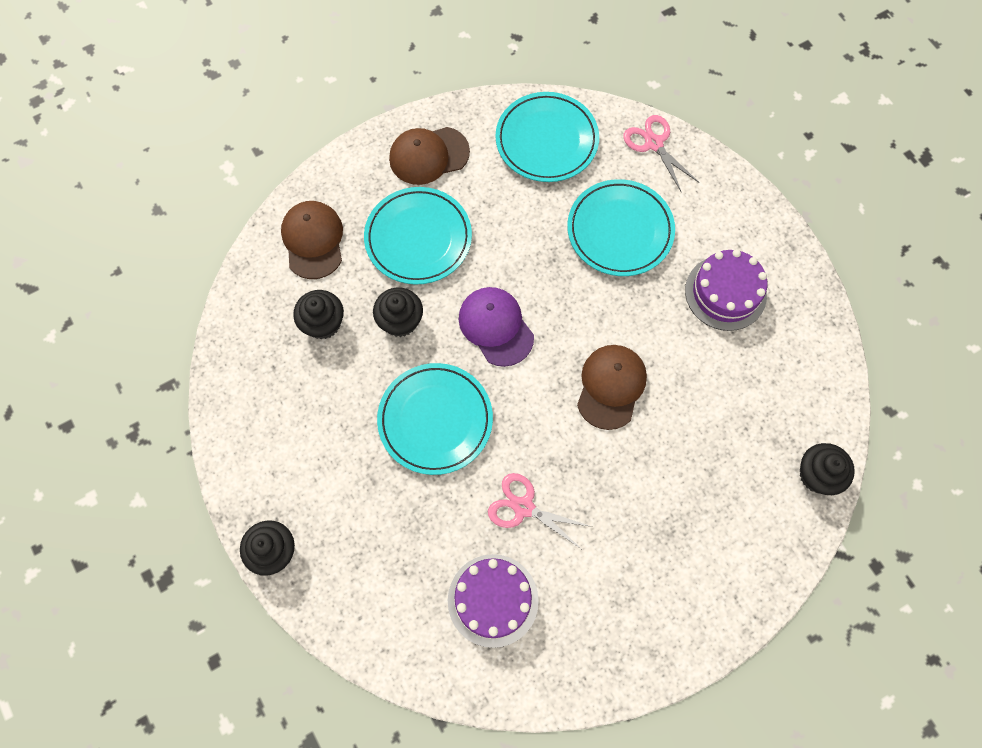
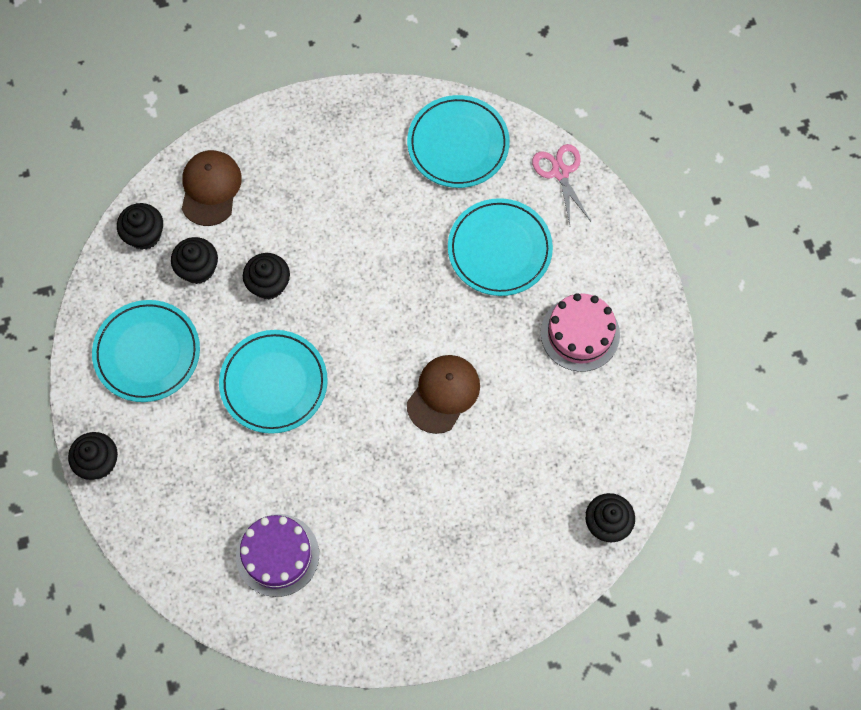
camera: 15 degrees right, 0 degrees up
turquoise plate [364,187,472,285] -> turquoise plate moved to [92,300,200,402]
brown cap [389,127,470,185] -> none
purple cap [459,287,534,367] -> none
pink scissors [488,473,592,549] -> none
purple cake [685,249,767,331] -> pink cake [541,293,620,372]
none -> black cupcake [117,203,163,250]

